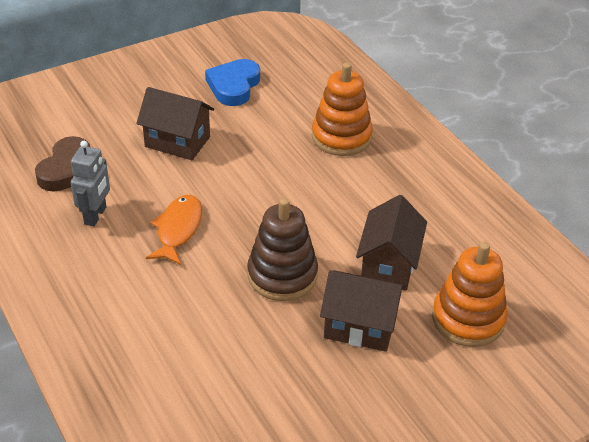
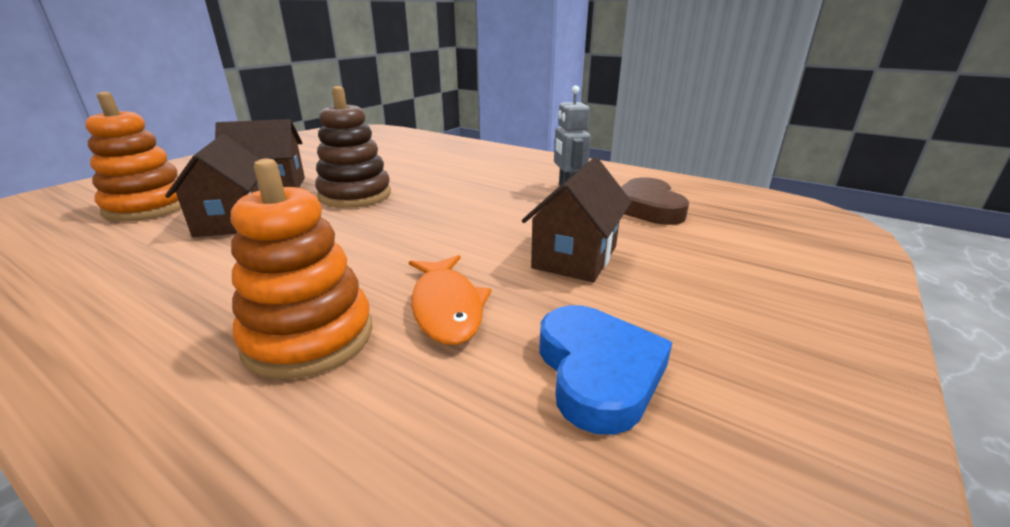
camera: 155 degrees right, 15 degrees down
brown house [136,87,214,160] -> brown house turned 60 degrees counterclockwise [522,157,632,282]
orange fish [146,195,202,265] -> orange fish moved to [409,255,491,345]

